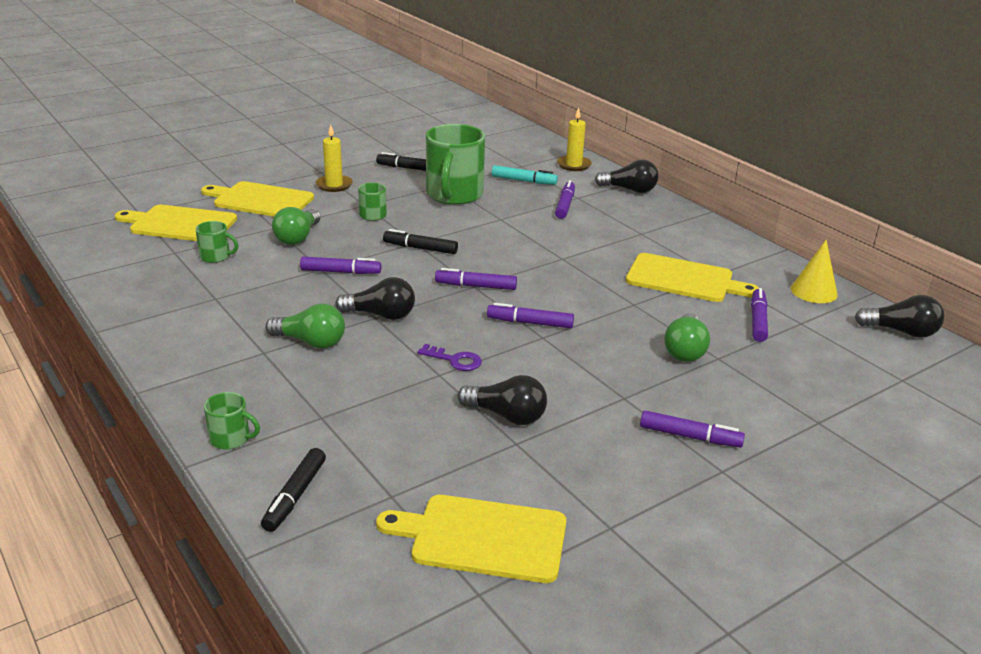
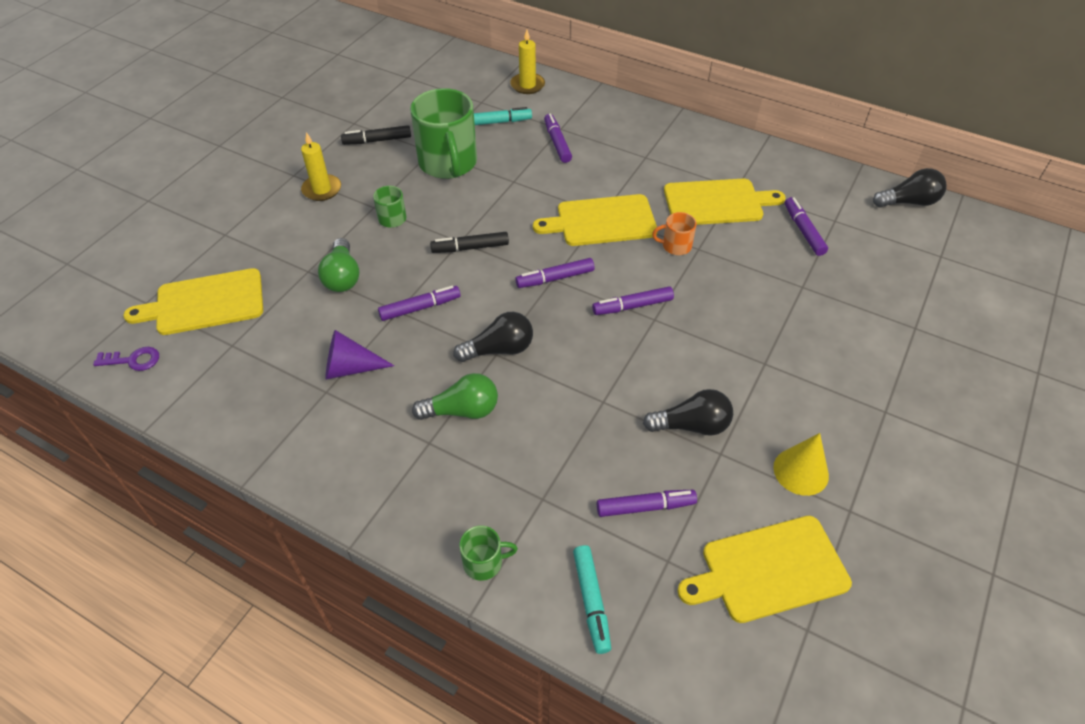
camera: 25 degrees left, 20 degrees up
green mug [195,221,238,263] -> none
yellow cutting board [201,181,314,217] -> yellow cutting board moved to [533,194,658,246]
black marker [261,448,326,532] -> turquoise marker [573,545,611,654]
purple key [417,344,482,371] -> purple key moved to [93,347,159,371]
black light bulb [595,160,659,193] -> none
purple marker [640,411,745,447] -> purple marker moved to [597,490,697,517]
green light bulb [664,313,710,362] -> none
yellow cone [791,240,838,303] -> yellow cone moved to [773,433,829,496]
none -> purple cone [325,330,395,379]
none -> orange mug [652,212,697,255]

